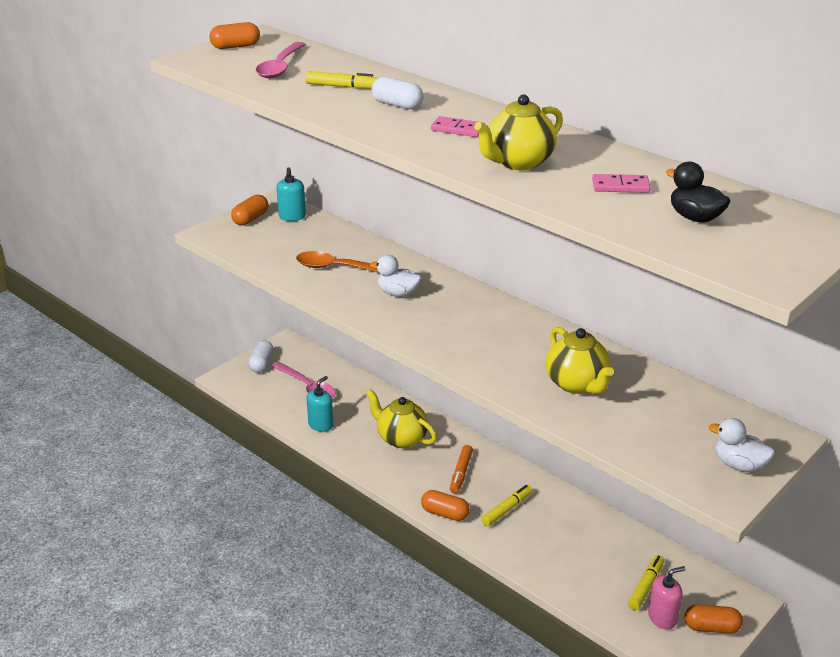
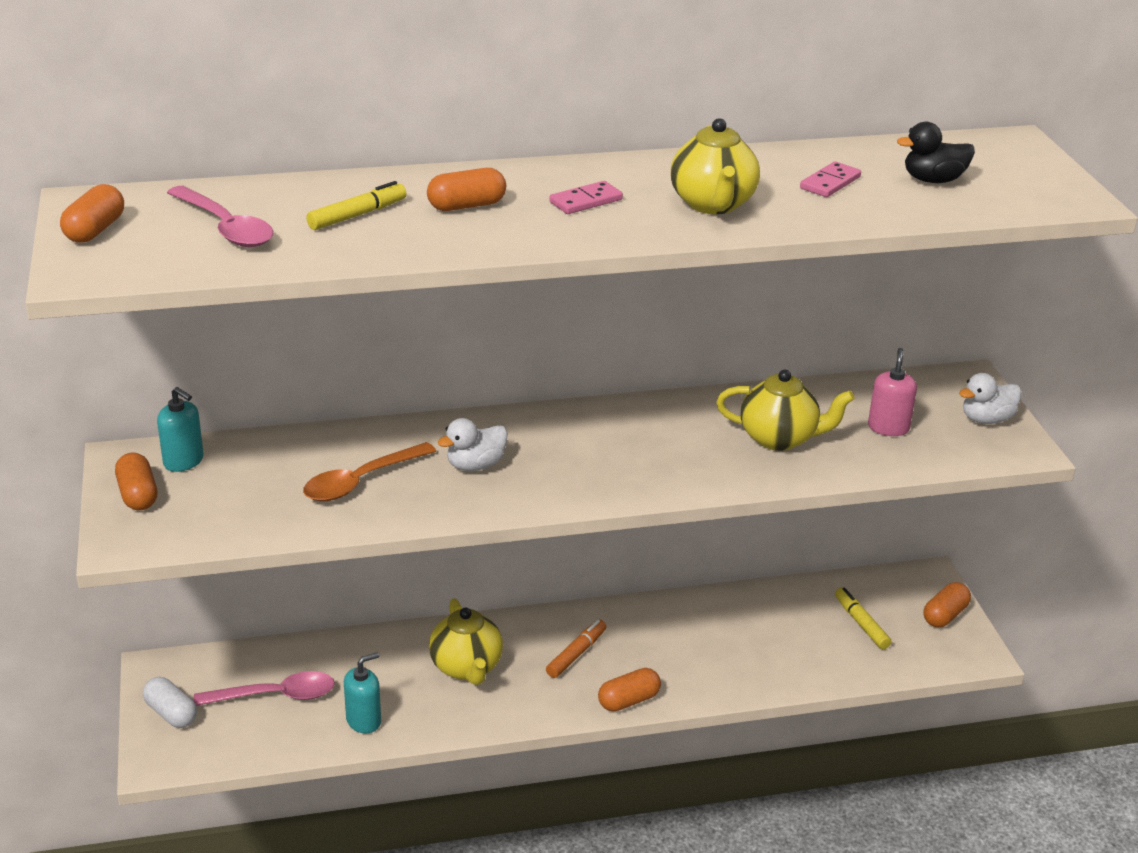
camera: 55 degrees left, 0 degrees up
turquoise soap dispenser [307,376,333,432] -> turquoise soap dispenser turned 75 degrees clockwise [344,652,381,733]
yellow teapot [366,389,437,448] -> yellow teapot turned 90 degrees counterclockwise [429,598,503,685]
white capsule [372,77,424,109] -> orange capsule [427,168,506,211]
orange marker [450,445,473,494] -> orange marker turned 105 degrees counterclockwise [546,620,606,678]
yellow marker [481,485,533,527] -> none
pink soap dispenser [648,566,685,629] -> pink soap dispenser moved to [868,348,917,436]

